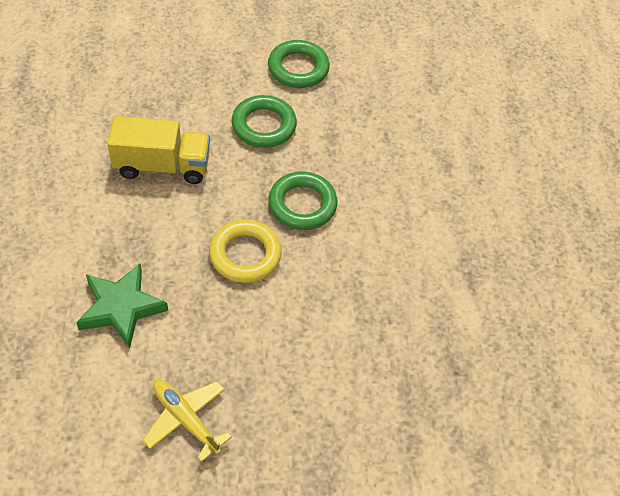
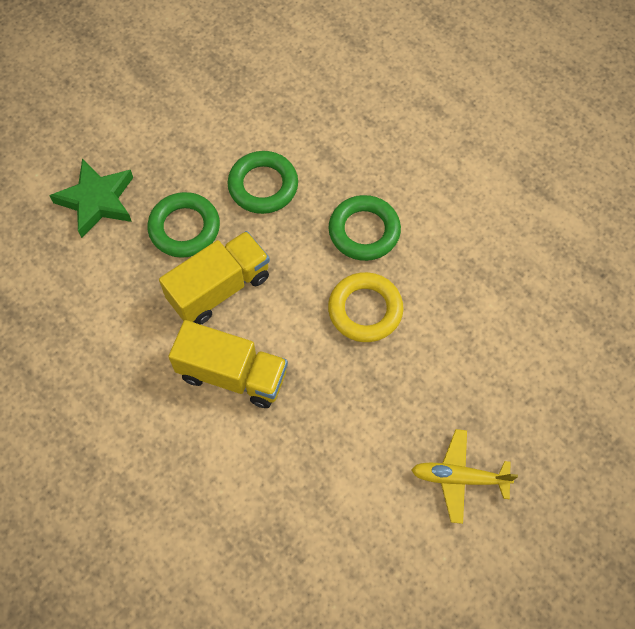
camera: 35 degrees left, 10 degrees up
green star [76,264,168,348] -> green star moved to [49,159,133,238]
green ring [268,40,330,88] -> green ring moved to [147,192,220,258]
none -> yellow truck [168,320,288,408]

